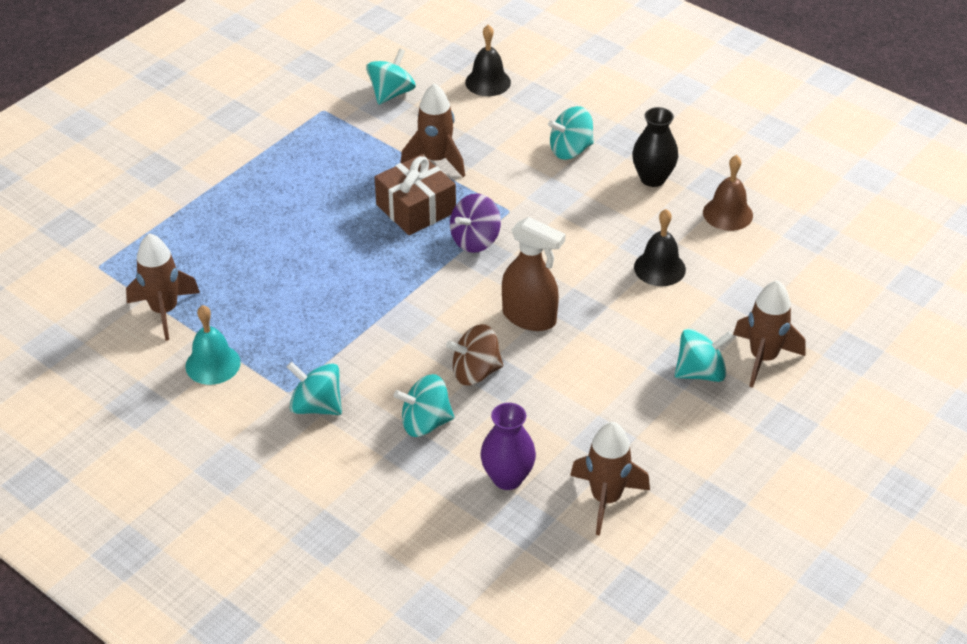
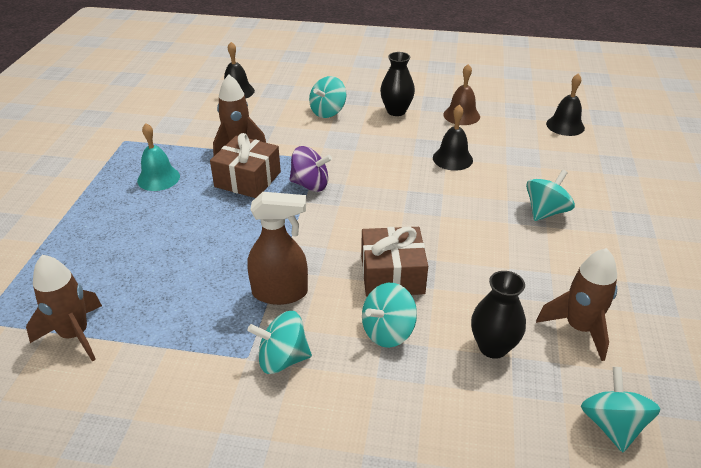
camera: 30 degrees left, 5 degrees down
turquoise bell [185,305,241,385] -> turquoise bell moved to [137,123,180,191]
turquoise spinning top [366,48,416,105] -> turquoise spinning top moved to [581,367,661,452]
brown spinning top [446,324,503,386] -> brown gift [361,227,428,297]
purple spinning top [450,193,501,253] -> purple spinning top turned 90 degrees counterclockwise [289,146,332,192]
purple vase [480,403,536,490] -> black vase [471,271,526,359]
brown spray bottle [502,217,566,331] -> brown spray bottle moved to [247,192,308,305]
brown rocket [733,280,806,388] -> none
none -> black bell [546,74,585,136]

